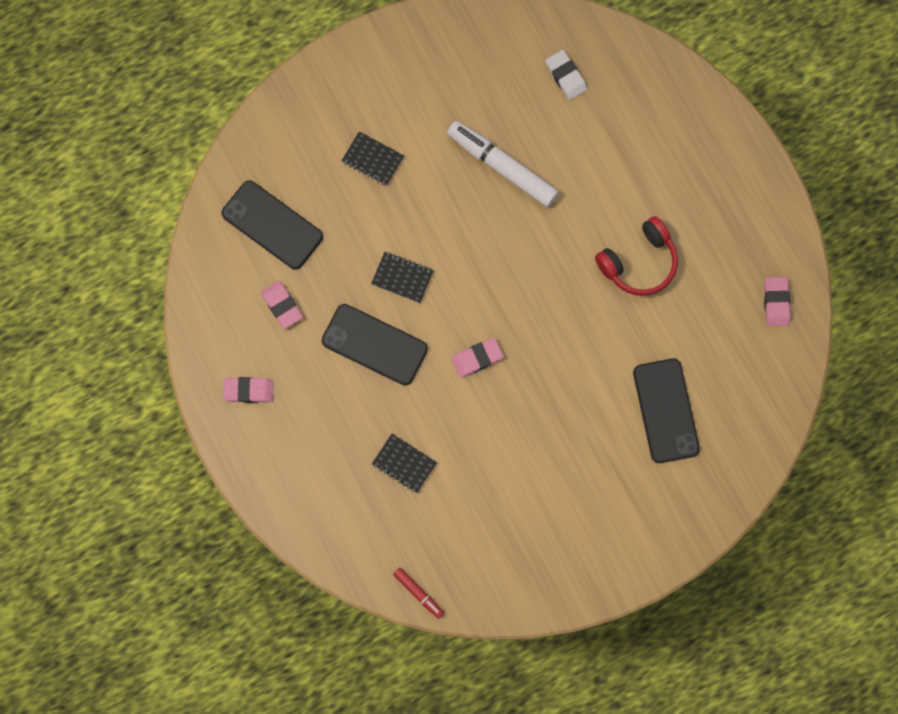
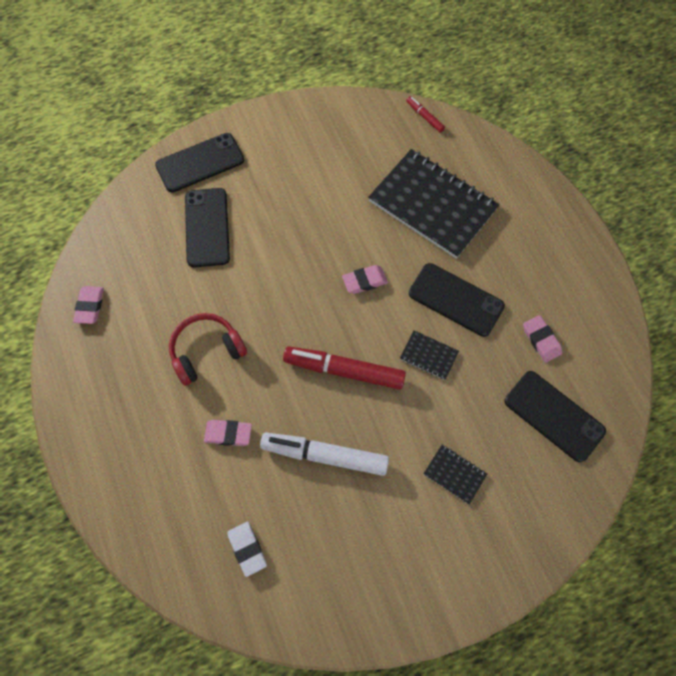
camera: 175 degrees left, 10 degrees down
pink eraser [223,377,273,403] -> pink eraser moved to [204,420,252,446]
black notebook [372,434,437,493] -> black notebook [368,149,499,259], size x2.37
white marker [447,121,558,207] -> white marker turned 150 degrees clockwise [260,432,389,476]
none -> black phone [155,133,244,193]
none -> red marker [283,346,406,390]

